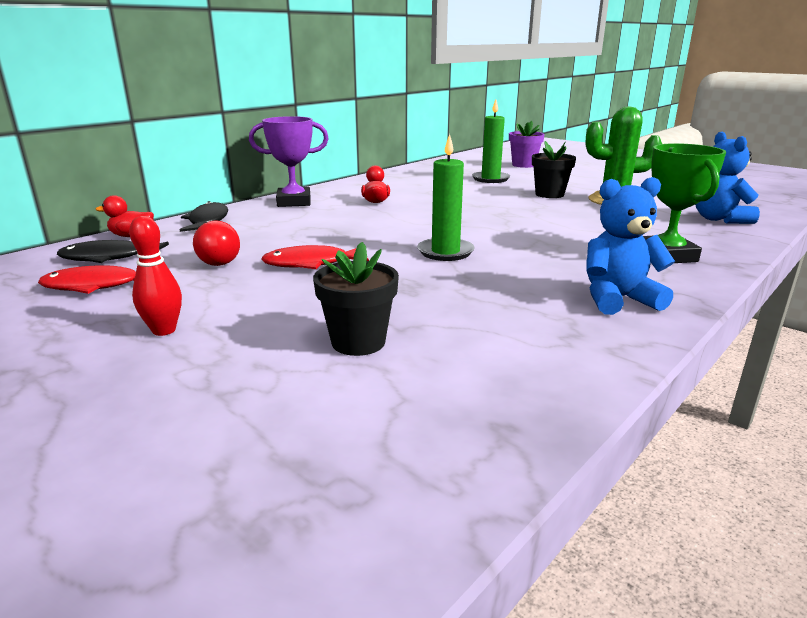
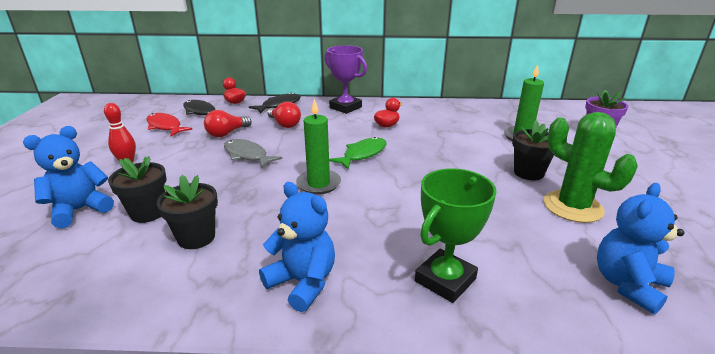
camera: 50 degrees right, 5 degrees up
red fish [261,245,369,269] -> grey fish [224,139,282,168]
none -> blue teddy bear [23,126,114,229]
none -> black flower pot [157,175,218,249]
none -> red light bulb [267,102,301,128]
none -> green fish [329,137,387,169]

